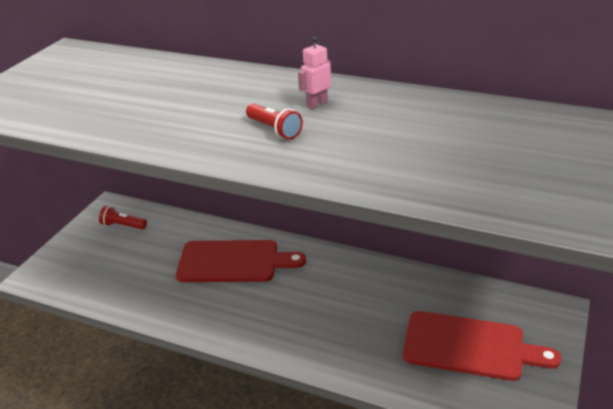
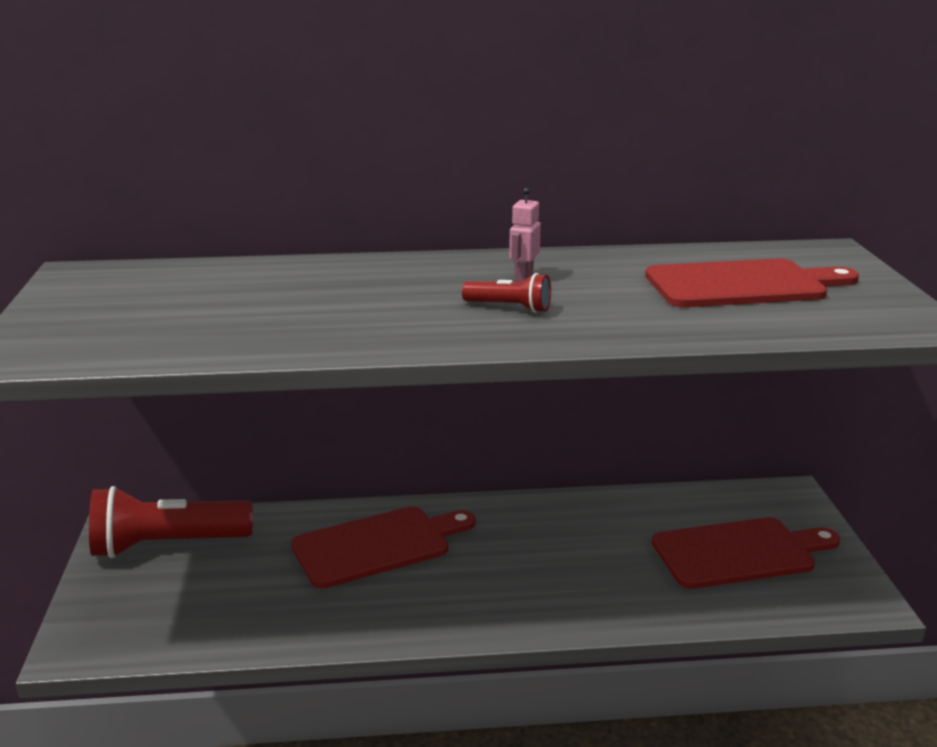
camera: 30 degrees left, 10 degrees down
red flashlight [99,206,147,230] -> red flashlight [89,486,252,558], size x2.12
none -> red cutting board [645,259,859,307]

